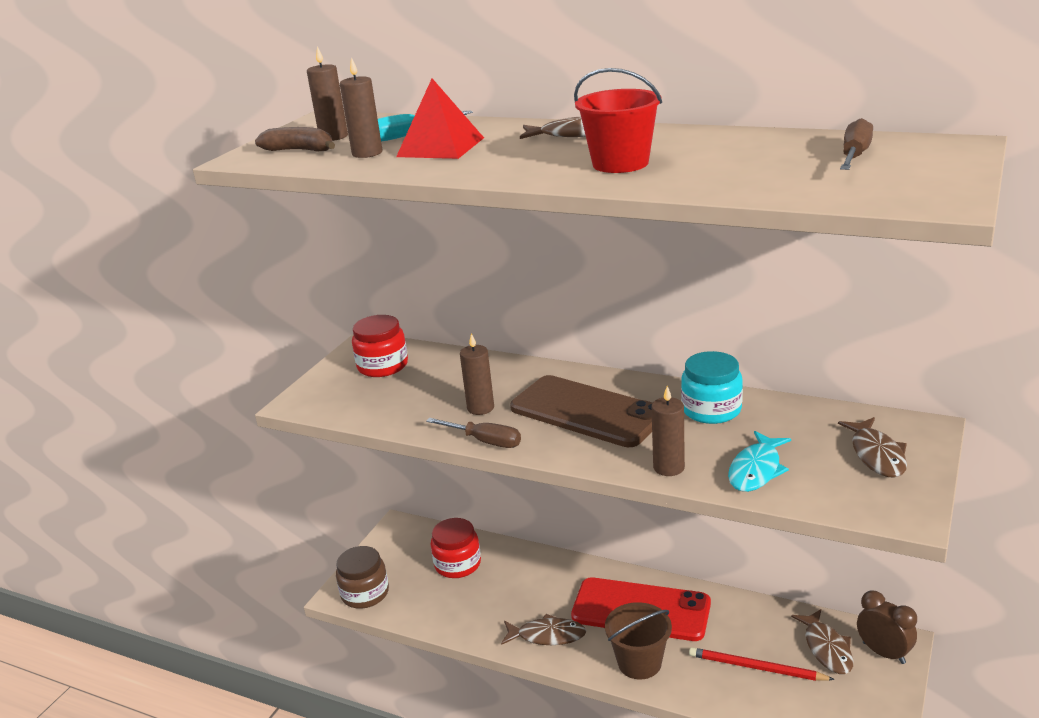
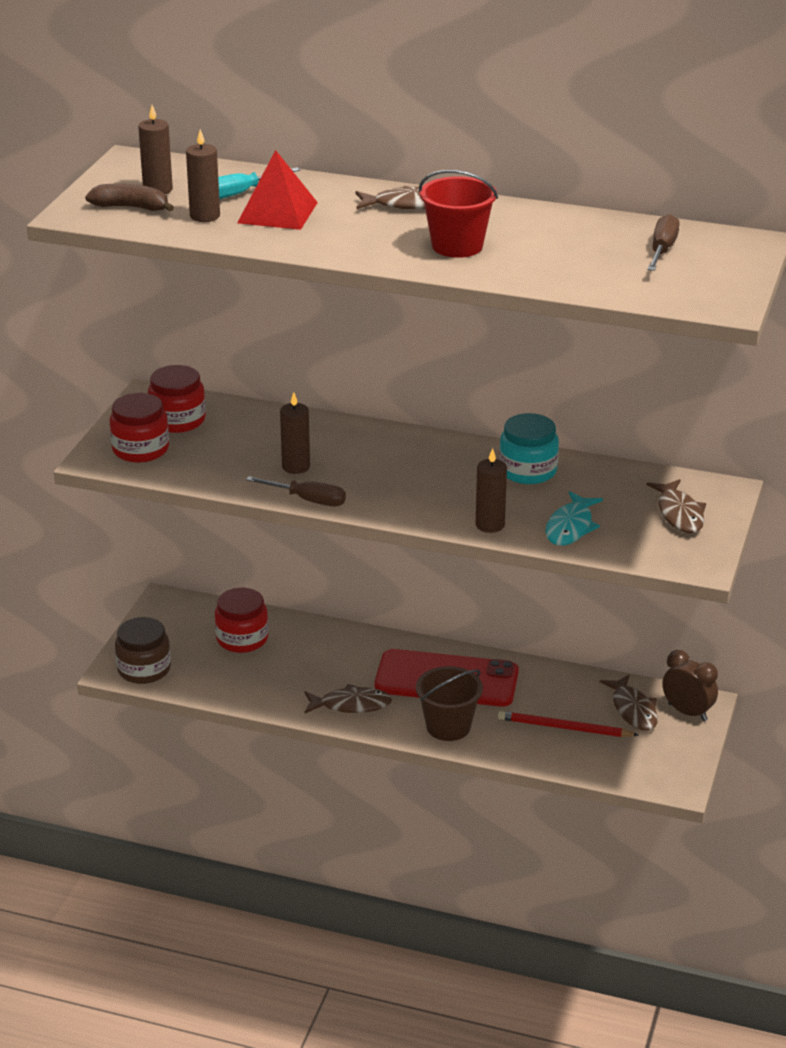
camera: 10 degrees left, 5 degrees up
brown phone [510,375,653,447] -> none
none -> red jar [110,393,169,463]

